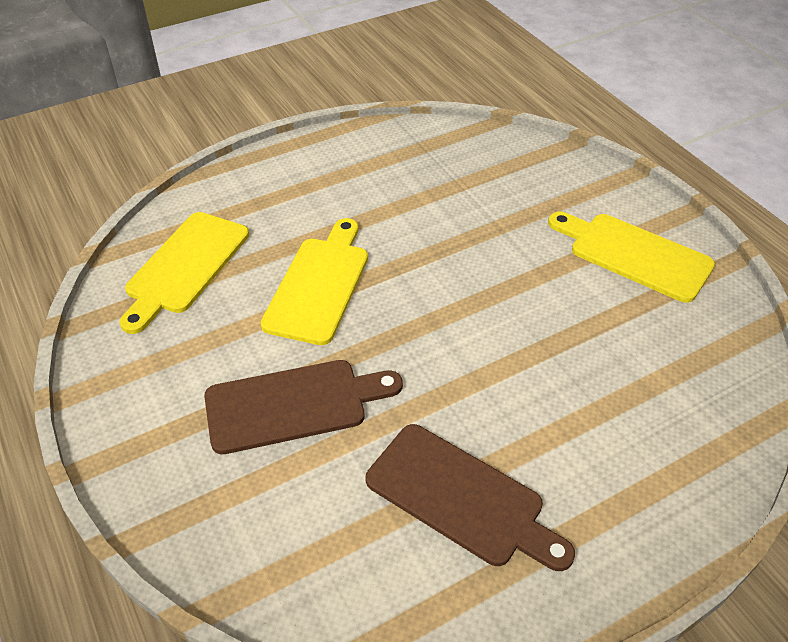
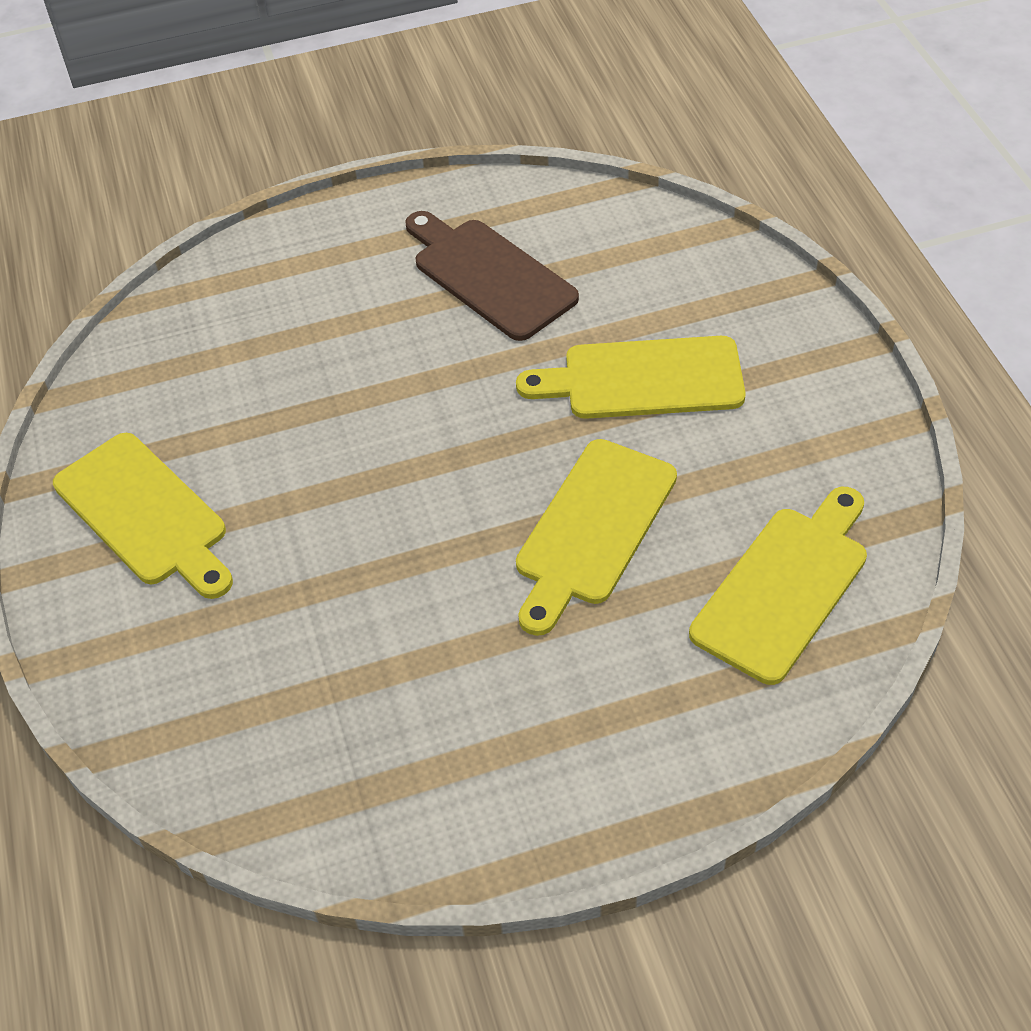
camera: 165 degrees left, 5 degrees up
brown cutting board [204,360,403,454] -> yellow cutting board [516,336,746,419]

